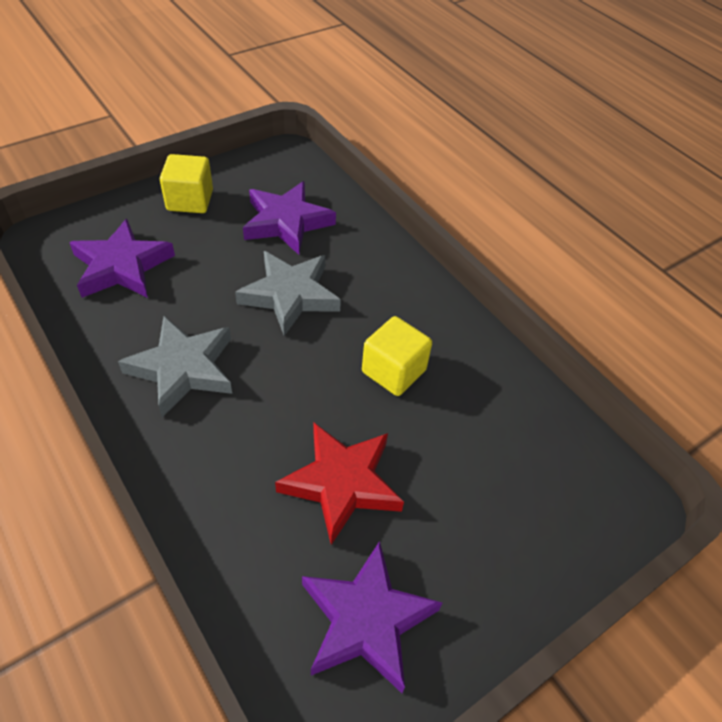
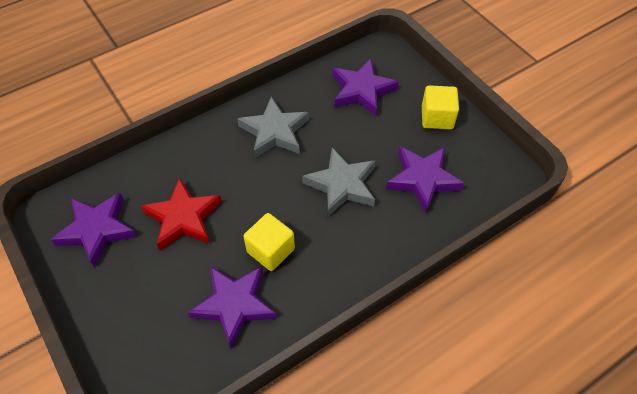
camera: 95 degrees right, 5 degrees up
none -> purple star [188,266,277,348]

